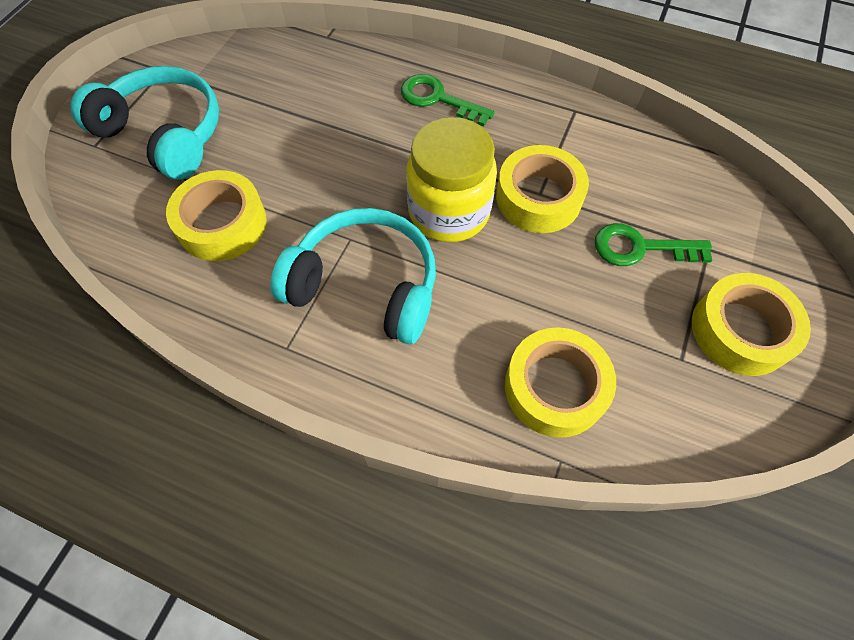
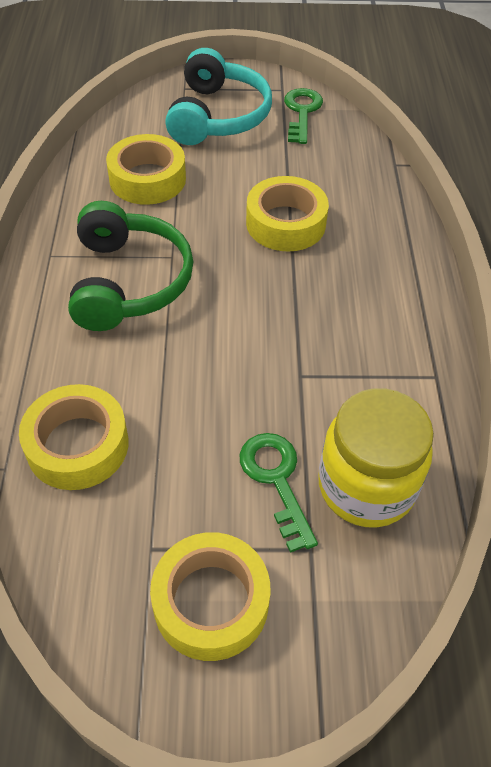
camera: 65 degrees right, 10 degrees down
turquoise headphones [271,208,436,344] -> green headphones [68,201,194,331]
green key [401,74,495,127] -> green key moved to [284,88,323,144]
yellow jar [406,117,497,242] -> yellow jar moved to [318,388,434,528]
yellow tape [496,145,589,233] -> yellow tape moved to [246,176,329,252]

